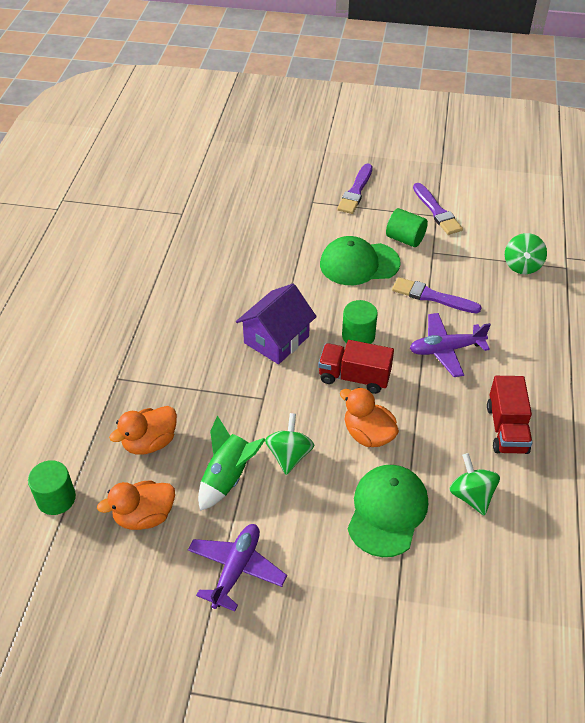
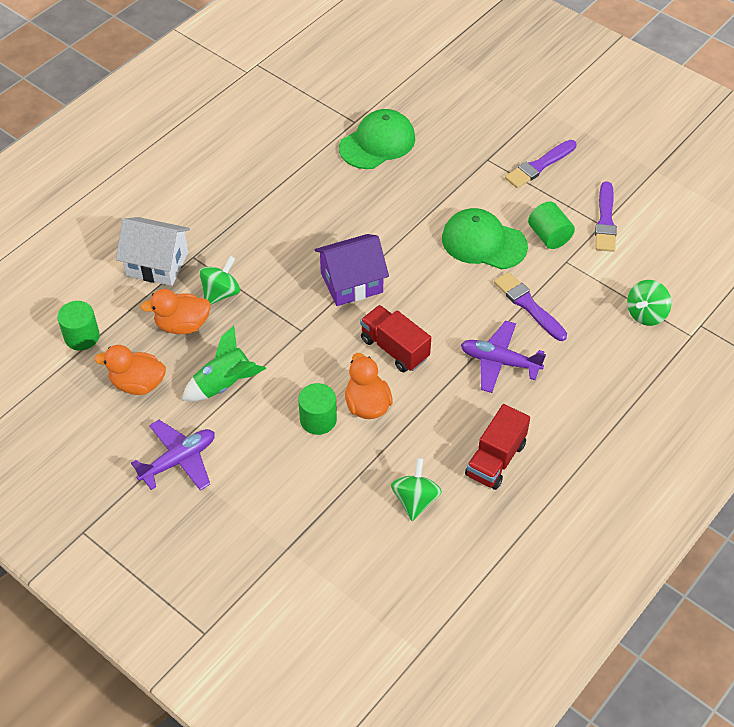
camera: 30 degrees right, 5 degrees up
green spinning top [265,413,314,475] -> green spinning top moved to [199,256,240,304]
green cylinder [342,300,378,344] -> green cylinder moved to [298,383,337,435]
green cap [348,465,428,557] -> green cap moved to [339,109,415,169]
none -> white house [116,217,190,286]

